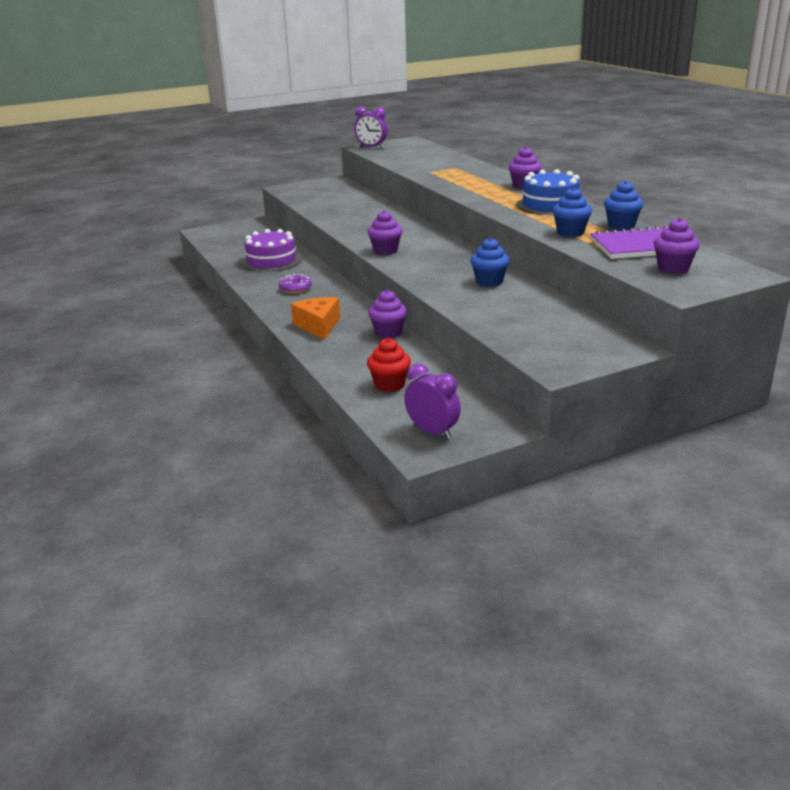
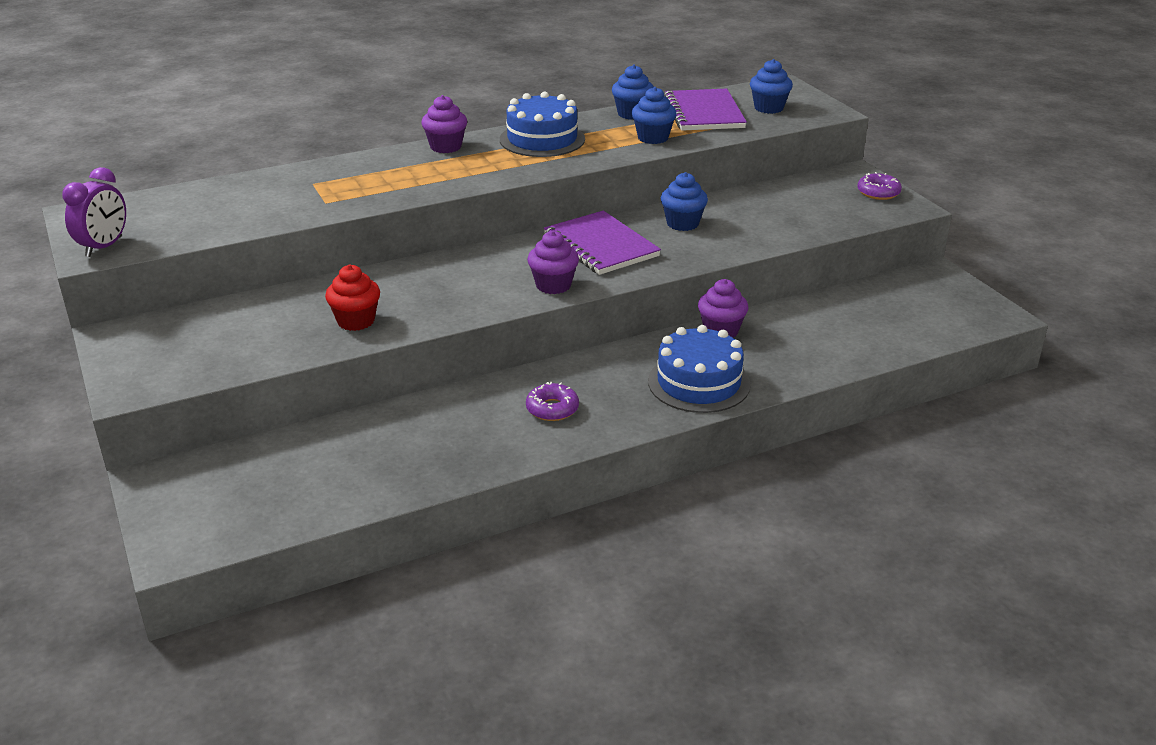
camera: 90 degrees left, 5 degrees up
purple cake [241,229,302,272] -> none
orange cheese [291,297,340,340] -> blue cake [648,325,750,413]
red cupcake [367,338,411,392] -> red cupcake moved to [325,265,380,331]
purple clock [404,364,461,439] -> none
purple cupcake [654,218,700,274] -> blue cupcake [750,59,793,114]
none -> purple notebook [544,210,661,275]
none -> purple donut [857,172,902,200]

